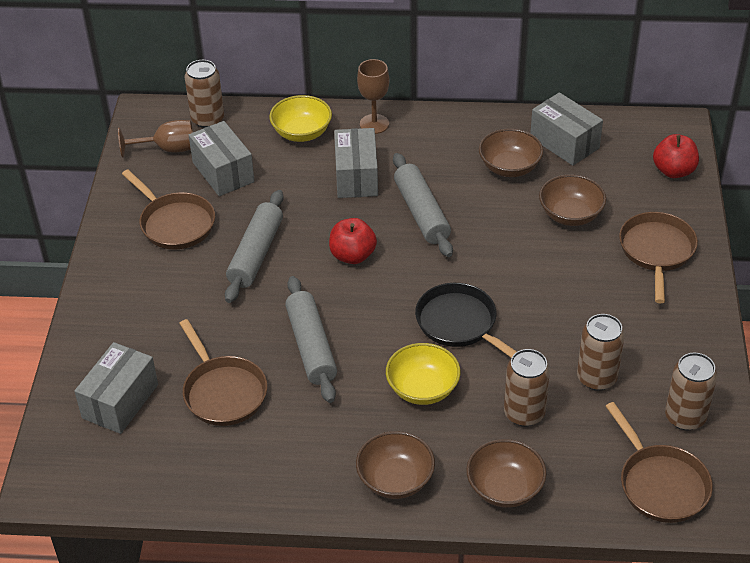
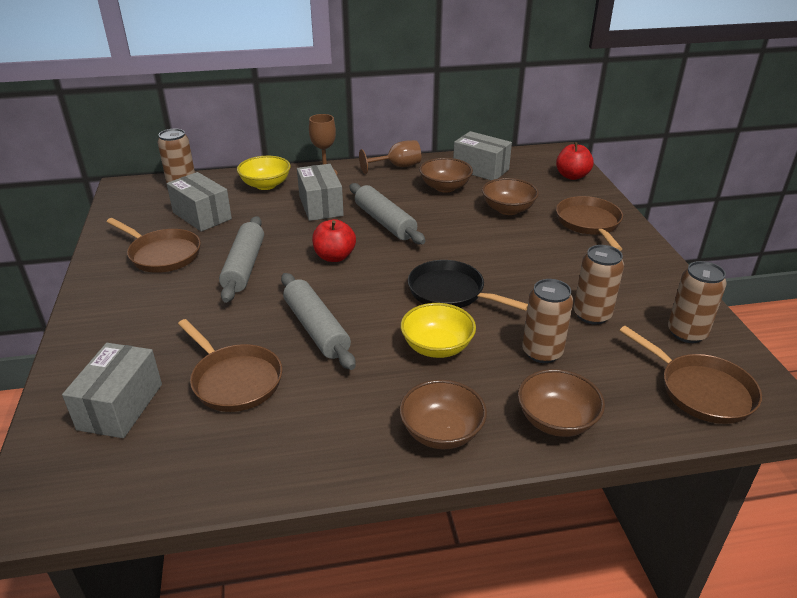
camera: 15 degrees left, 10 degrees down
brown goblet [118,120,193,158] -> brown goblet moved to [359,140,421,174]

